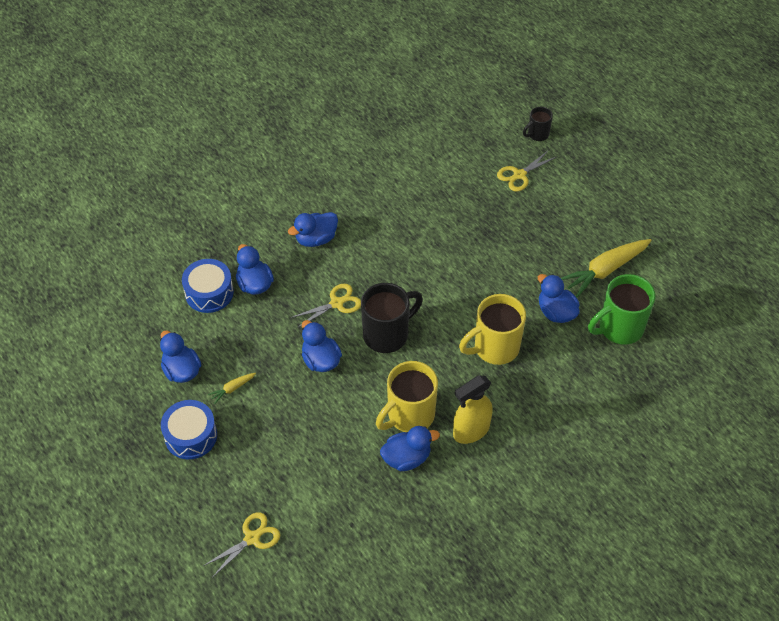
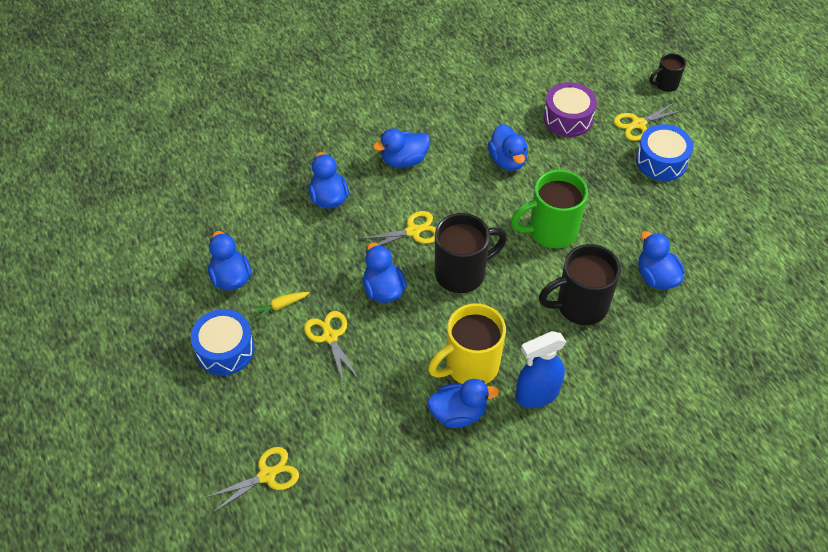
camera: 10 degrees right, 0 degrees up
blue drum [182,259,234,313] -> blue drum moved to [636,124,693,181]
yellow spray bottle [453,375,493,444] -> blue spray bottle [516,331,566,408]
yellow mug [459,294,526,365] -> black mug [539,244,621,325]
yellow carrot [561,239,651,298] -> none
green mug [588,274,655,345] -> green mug moved to [511,170,588,248]
none -> yellow scissors [304,311,359,385]
none -> blue duck [488,124,528,171]
none -> purple drum [543,82,597,137]

